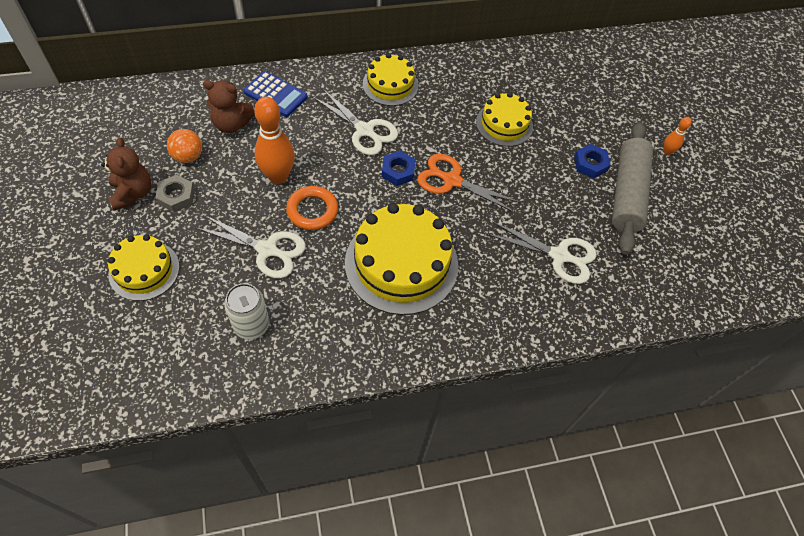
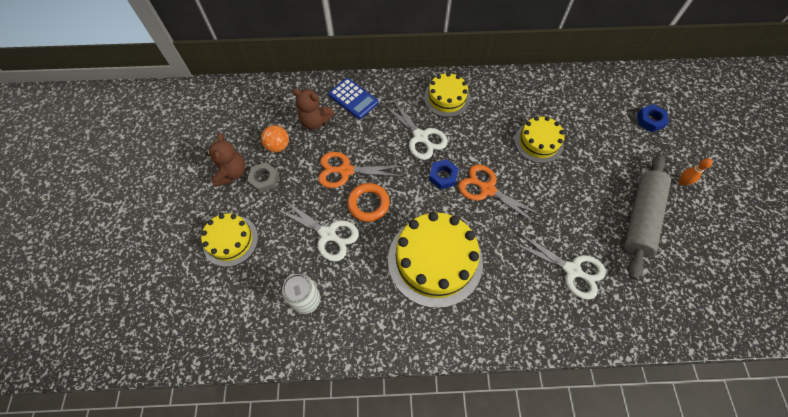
camera: 15 degrees right, 5 degrees up
orange bowling pin [254,97,295,184] -> orange scissors [318,152,404,188]
blue nut [574,144,610,179] -> blue nut moved to [637,104,669,132]

